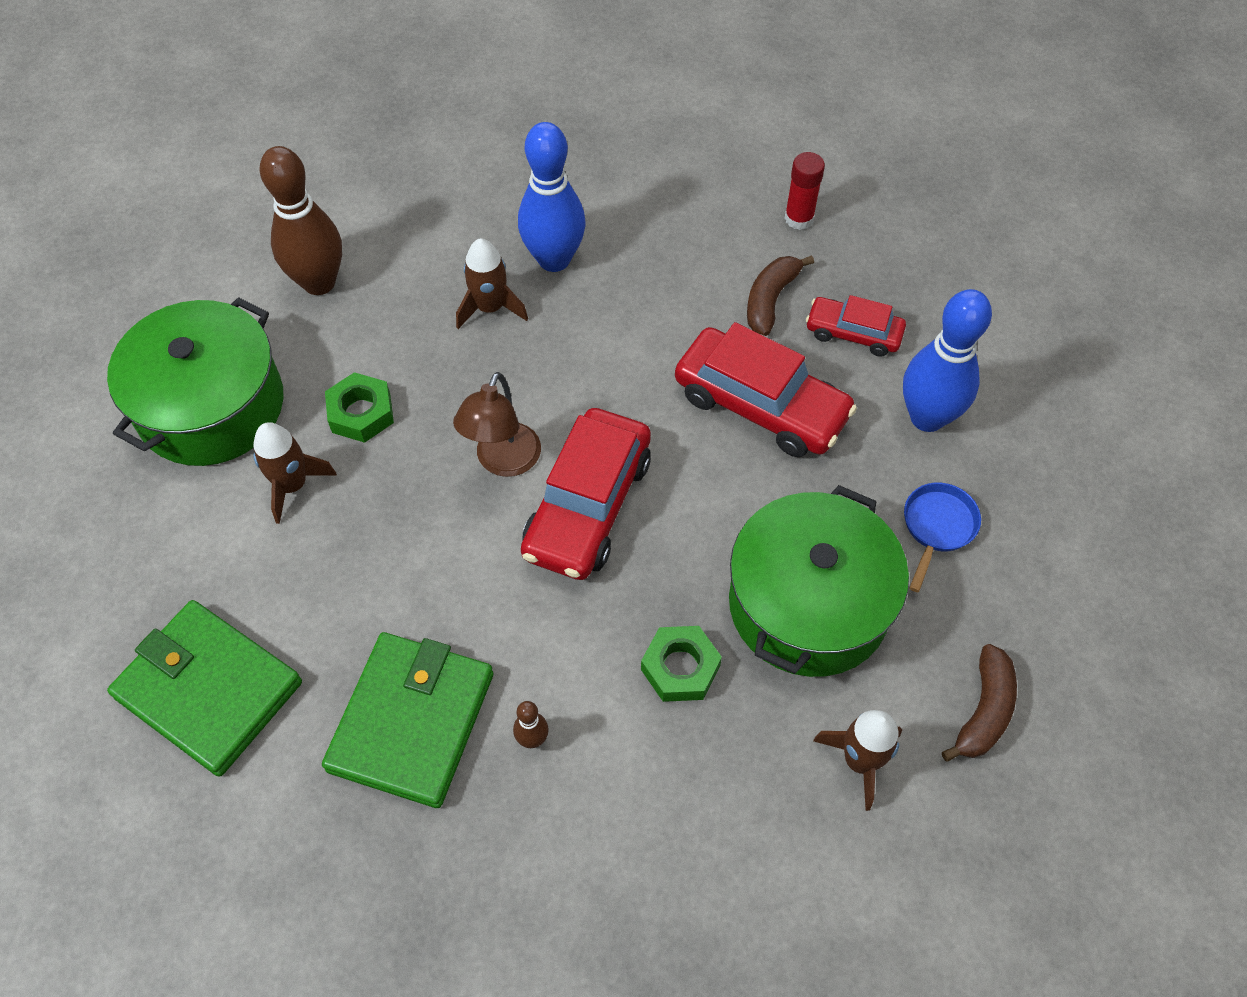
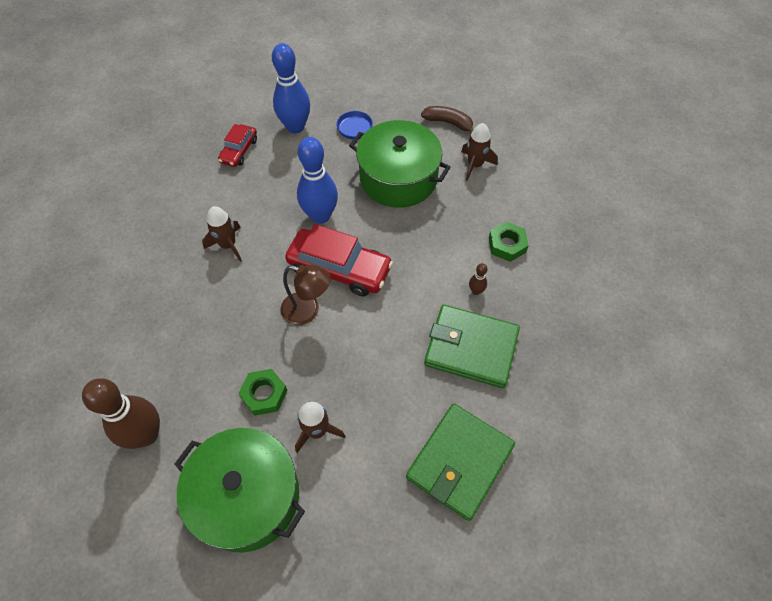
camera: 90 degrees left, 0 degrees up
brown rocket [456,238,528,329] -> brown rocket moved to [202,206,242,262]
blue bowling pin [518,122,585,272] -> blue bowling pin moved to [297,137,338,224]
green nut [641,626,722,702] -> green nut moved to [489,221,529,262]
red car [675,322,857,457] -> none
brown banana [747,255,814,336] -> none
red glue stick [784,152,825,230] -> none

